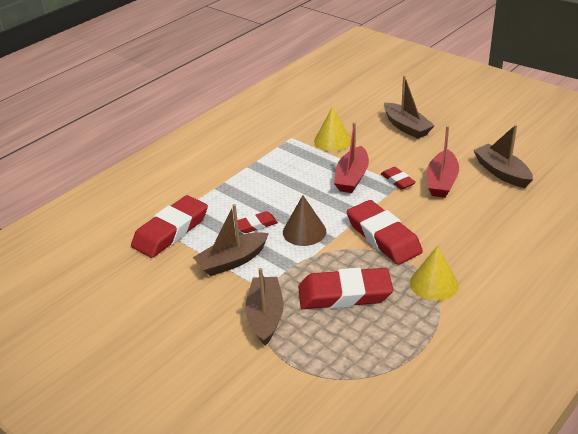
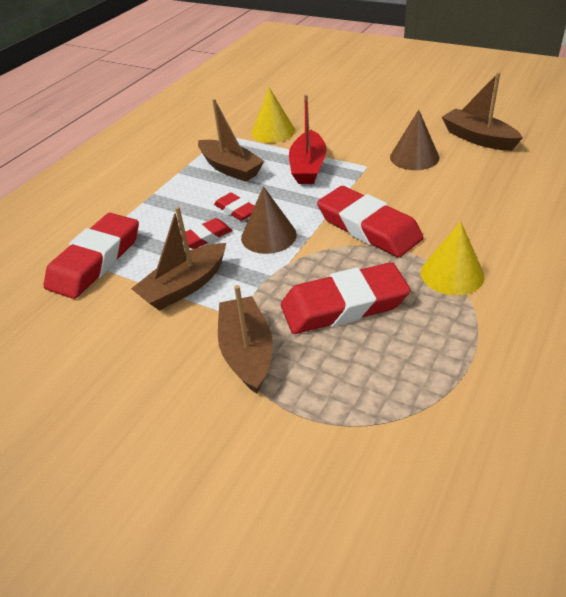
camera: 10 degrees left, 5 degrees up
red eraser [381,167,416,190] -> red eraser moved to [214,193,254,221]
brown boat [384,76,435,139] -> brown boat moved to [198,99,264,182]
red boat [427,126,459,198] -> brown cone [390,110,439,170]

